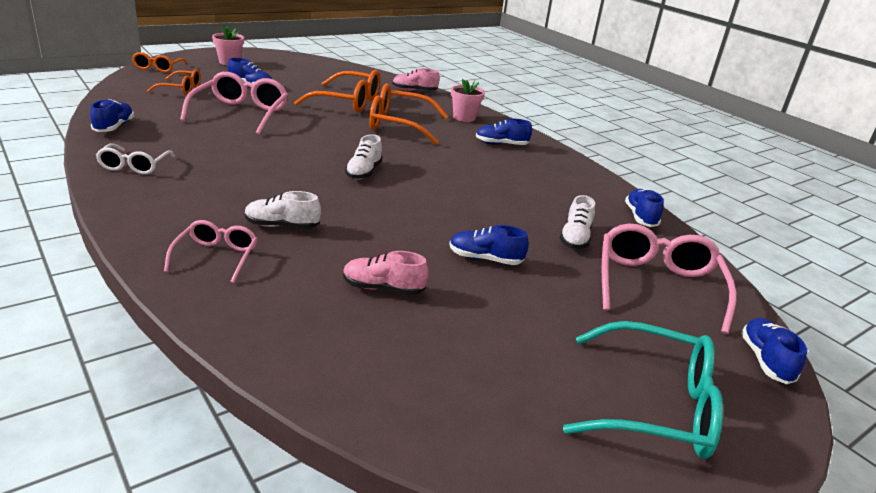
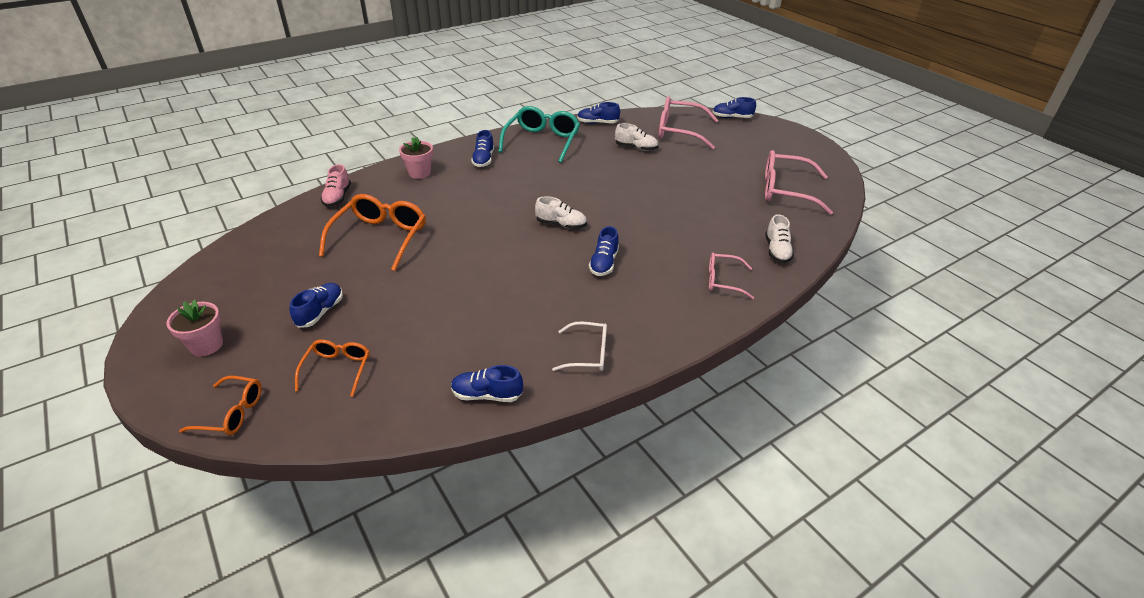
camera: 85 degrees left, 10 degrees up
pink glasses [180,72,288,135] -> pink glasses moved to [765,150,833,215]
white shoe [245,191,321,229] -> white shoe moved to [765,214,794,263]
pink shoe [343,251,429,295] -> none
orange glasses [369,83,449,145] -> none
blue shoe [449,225,529,265] -> blue shoe moved to [589,226,619,276]
turquoise glasses [563,321,723,459] -> turquoise glasses moved to [498,106,580,163]

